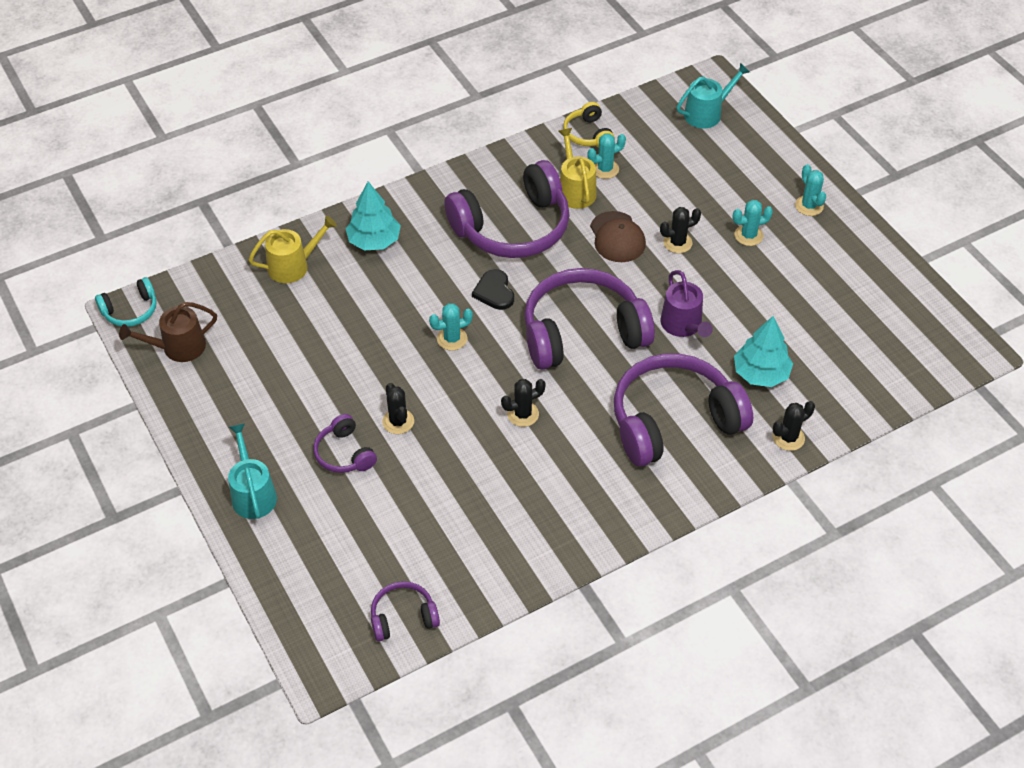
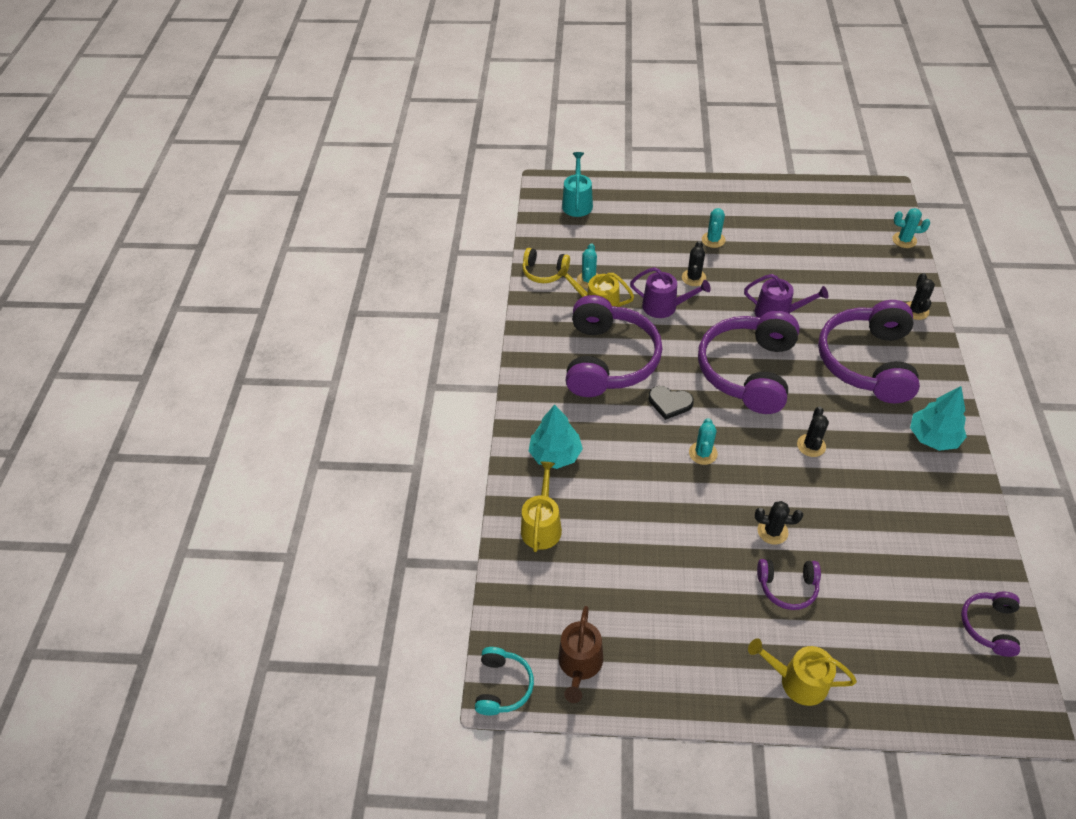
camera: 55 degrees left, 0 degrees up
turquoise watering can [228,423,277,519] -> yellow watering can [748,639,857,706]
brown cap [590,211,646,262] -> purple watering can [630,267,711,318]
turquoise tree [734,316,793,387] -> turquoise tree moved to [910,386,967,451]
turquoise cactus [795,164,826,216] -> turquoise cactus moved to [892,208,930,248]

